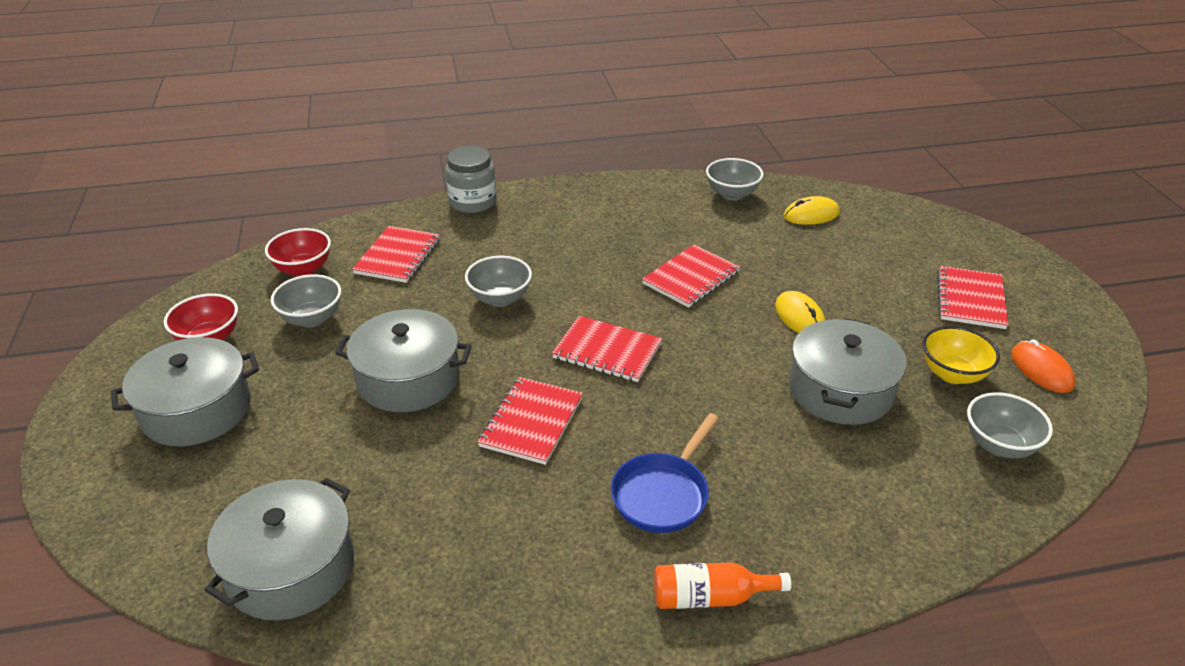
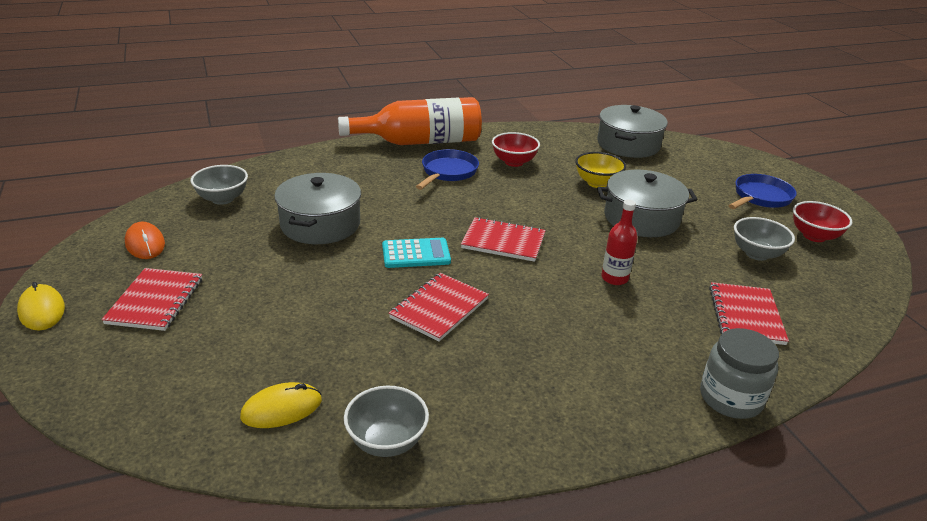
camera: 170 degrees right, 5 degrees down
grey pot [111,337,259,447] -> blue pan [728,174,797,209]
red bowl [265,228,331,277] -> red bowl moved to [492,132,540,167]
grey bowl [465,256,532,307] -> red bottle [601,200,638,285]
red notebook [478,377,583,465] -> none
orange bottle [654,563,791,609] -> orange bottle [338,97,482,145], size x2.09
yellow mouse [775,291,825,333] -> yellow mouse moved to [17,282,65,331]
yellow bowl [923,326,1000,384] -> yellow bowl moved to [575,152,626,188]
none -> turquoise calculator [382,238,451,268]

